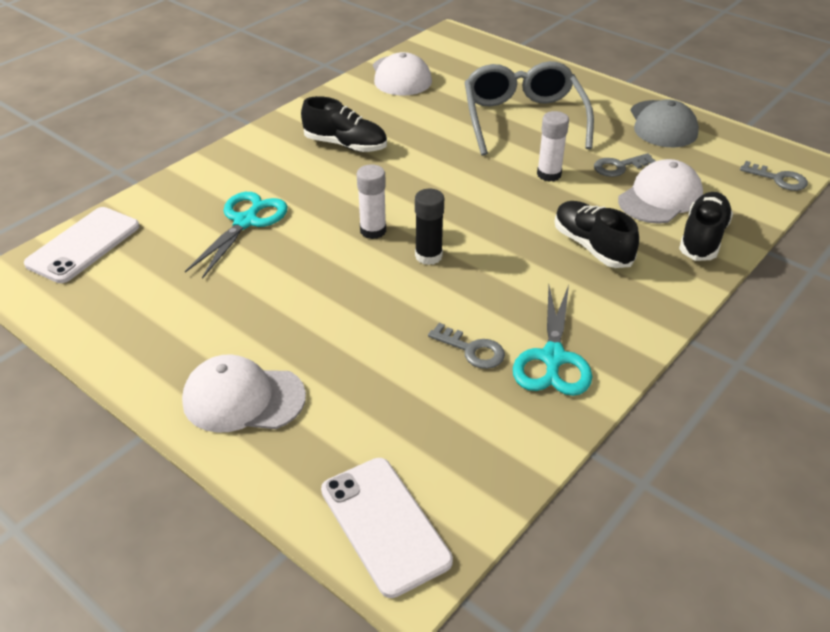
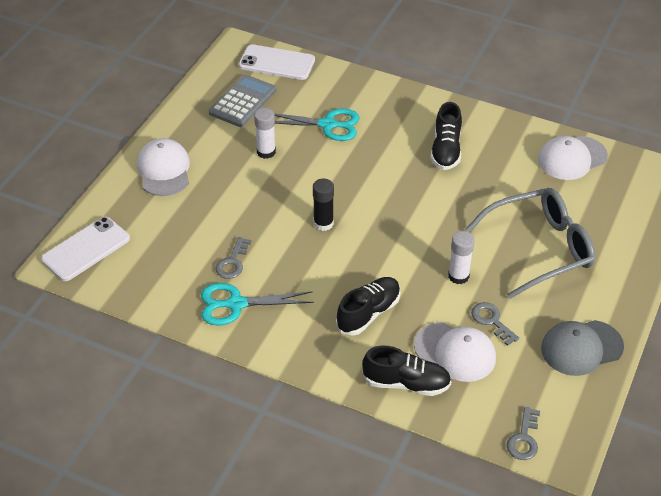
camera: 75 degrees right, 5 degrees up
white glue stick [357,164,386,239] -> white glue stick moved to [254,108,276,159]
none -> grey calculator [209,74,276,127]

